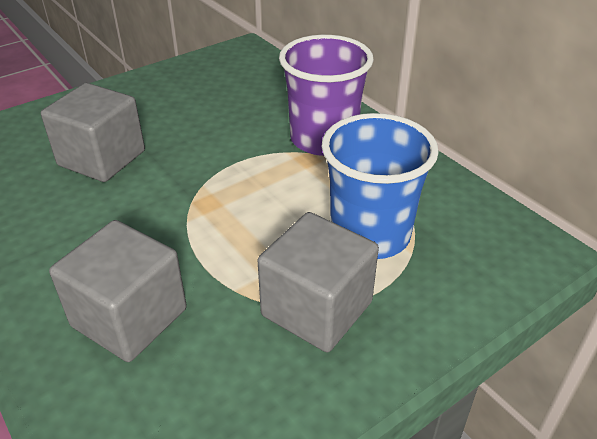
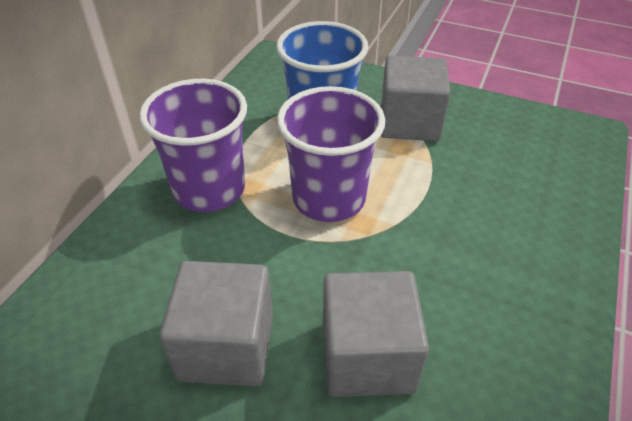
camera: 120 degrees left, 5 degrees up
grey cube [49,220,187,362] -> grey cube moved to [159,261,273,386]
none -> purple cup [277,86,385,222]

